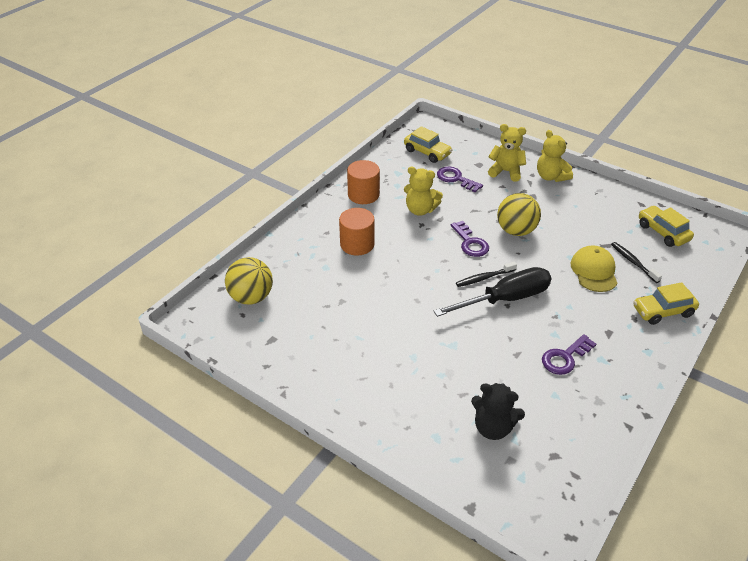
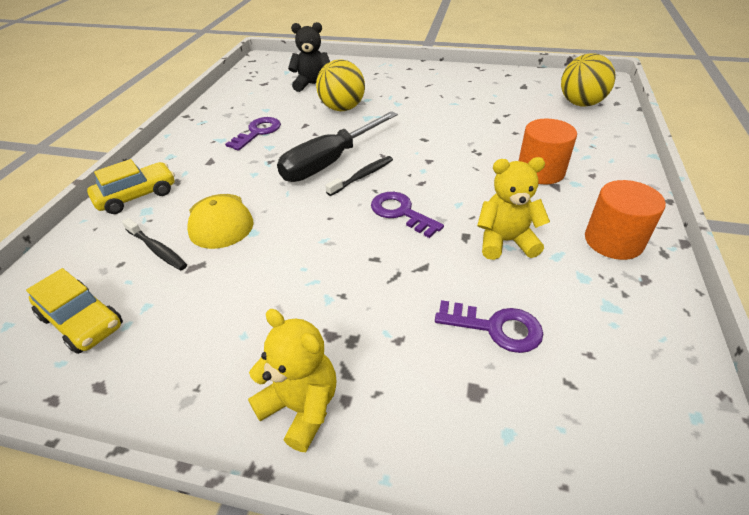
camera: 160 degrees right, 0 degrees up
yellow car [404,126,452,163] -> none
yellow teddy bear [488,124,526,182] -> none
yellow ball [497,193,541,236] -> yellow ball moved to [316,59,365,111]

